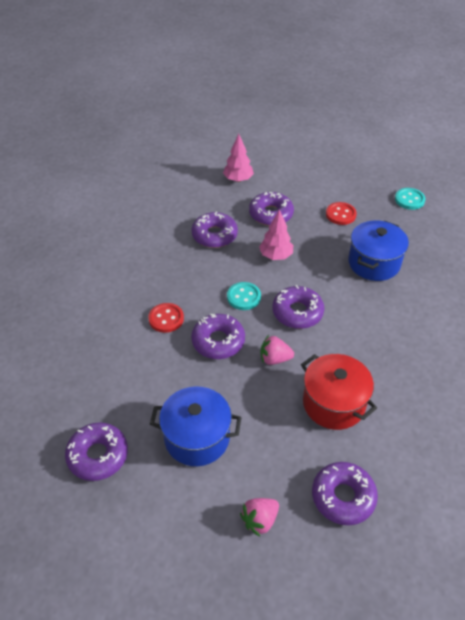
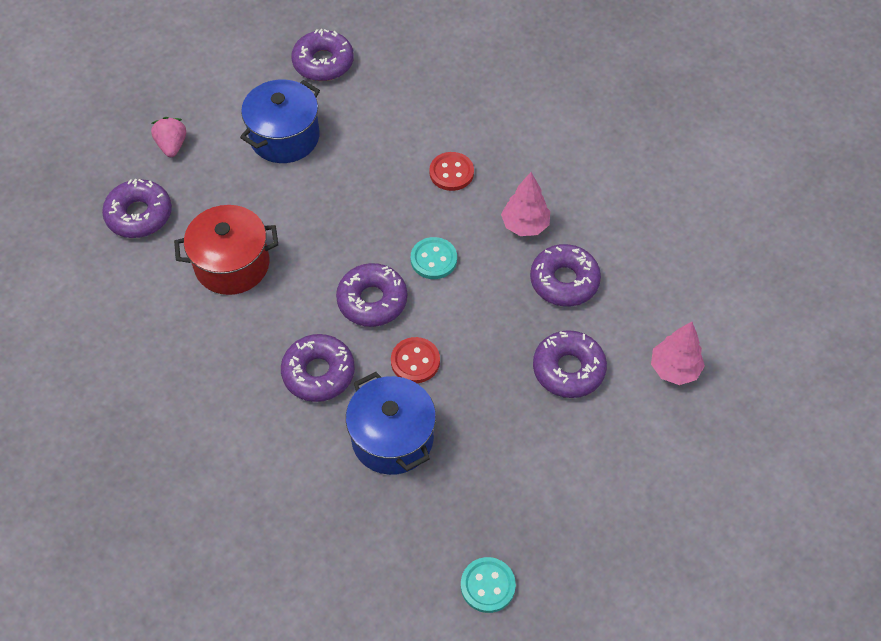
camera: 120 degrees right, 10 degrees up
purple donut [191,314,245,359] -> purple donut moved to [281,334,355,402]
pink tree [259,209,293,260] -> pink tree moved to [501,172,550,236]
pink strawberry [260,335,294,365] -> none
red button [326,202,357,225] -> red button moved to [391,337,440,383]

